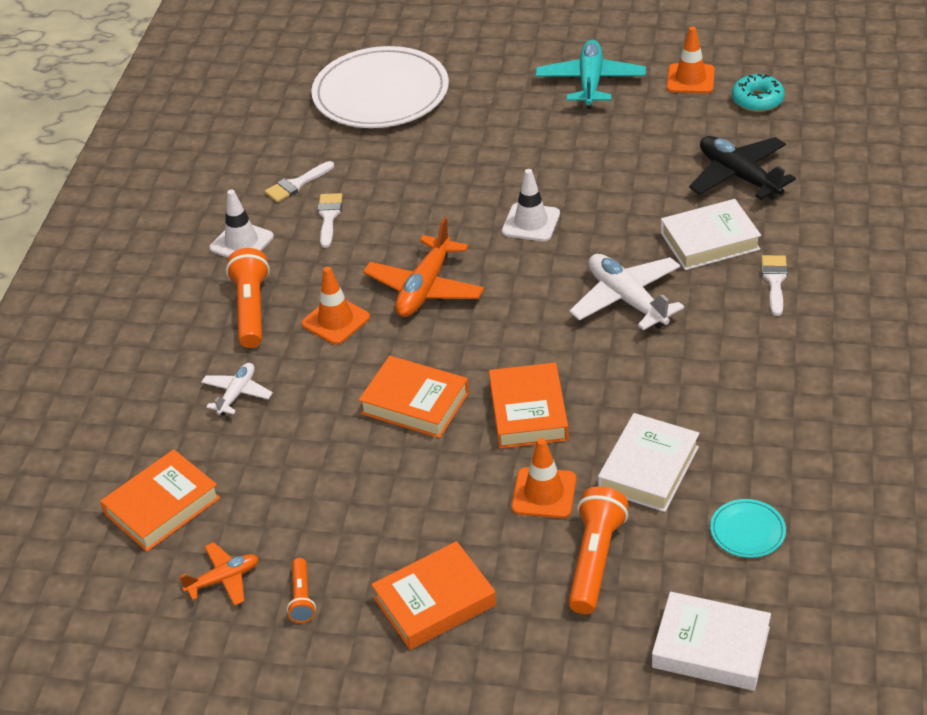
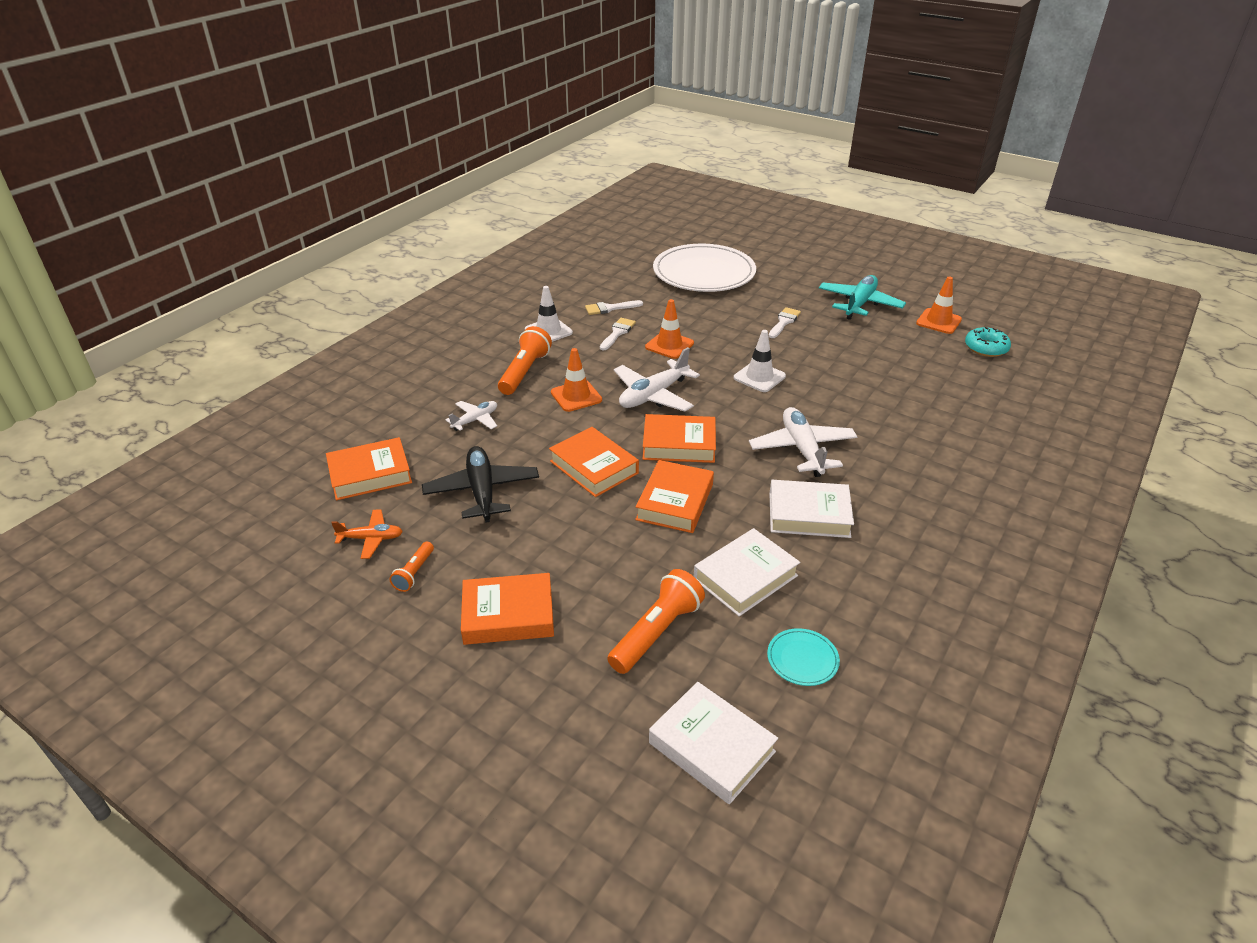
camera: 20 degrees right, 5 degrees down
orange plane [363,217,484,317] -> white plane [614,347,700,412]
orange traffic cone [511,438,576,518] -> orange traffic cone moved to [645,299,694,359]
white book [660,199,761,270] -> white book moved to [769,480,854,538]
black plane [689,136,796,200] -> black plane moved to [422,446,539,523]
white brush [761,255,788,316] -> white brush moved to [769,307,801,338]
none -> orange book [643,414,716,463]

